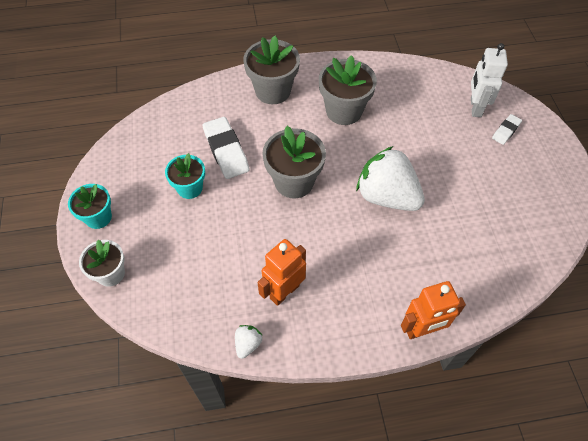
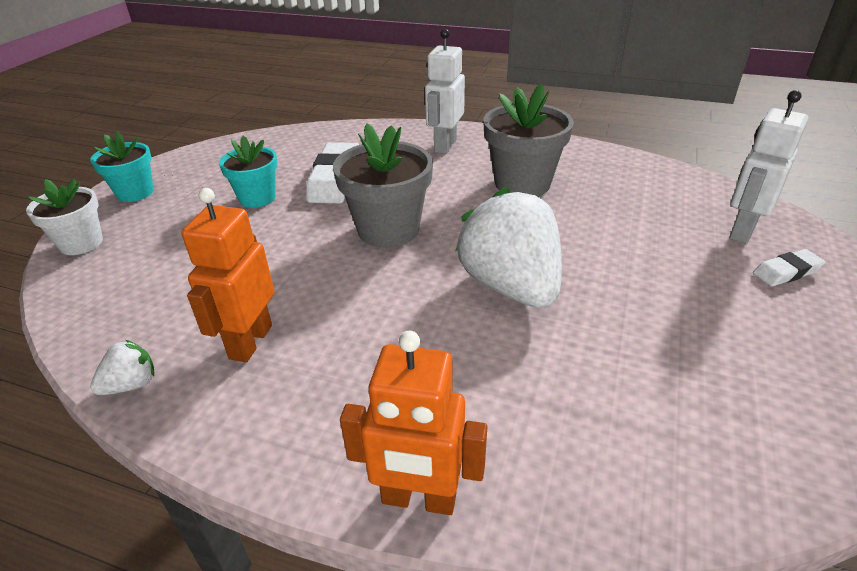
camera: 30 degrees right, 20 degrees down
grey flower pot [243,36,300,104] -> white robot [425,29,465,154]
orange robot [257,239,306,306] -> orange robot turned 60 degrees counterclockwise [182,188,275,362]

